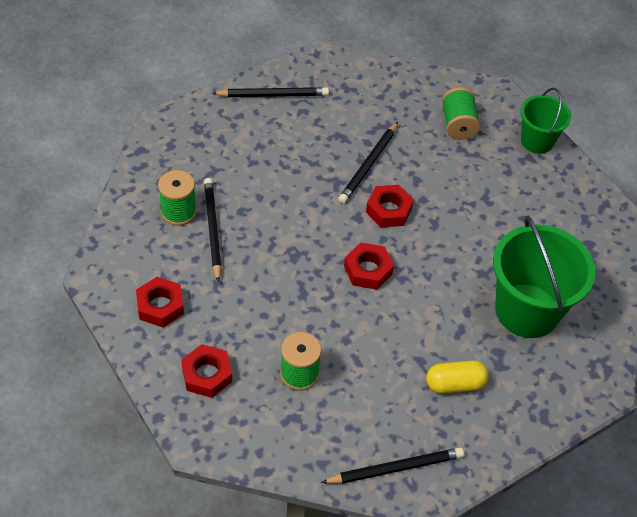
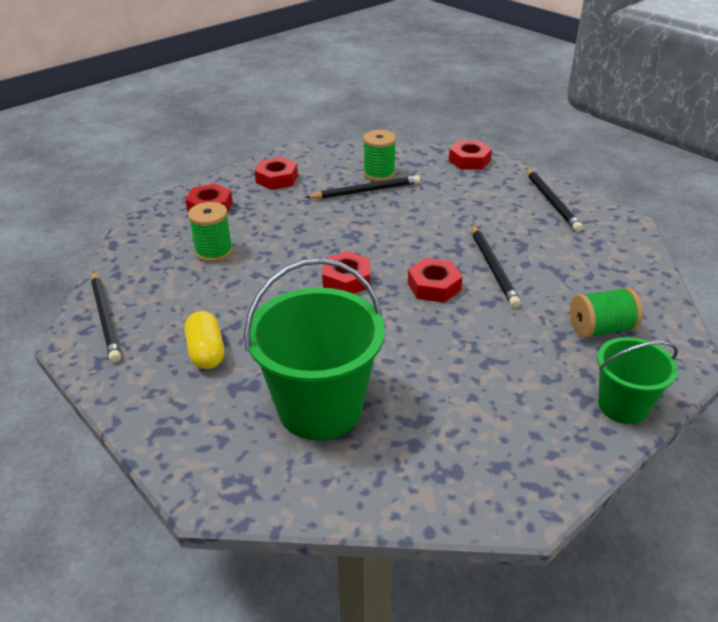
camera: 85 degrees right, 15 degrees down
black pencil [338,122,398,203] -> black pencil turned 120 degrees counterclockwise [471,225,521,308]
none -> red nut [449,141,492,170]

